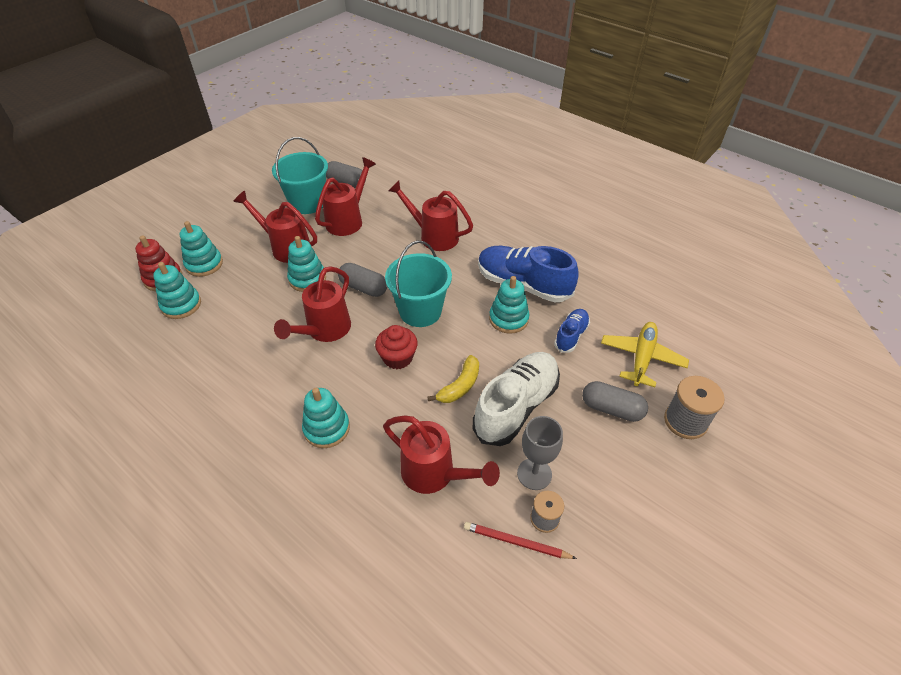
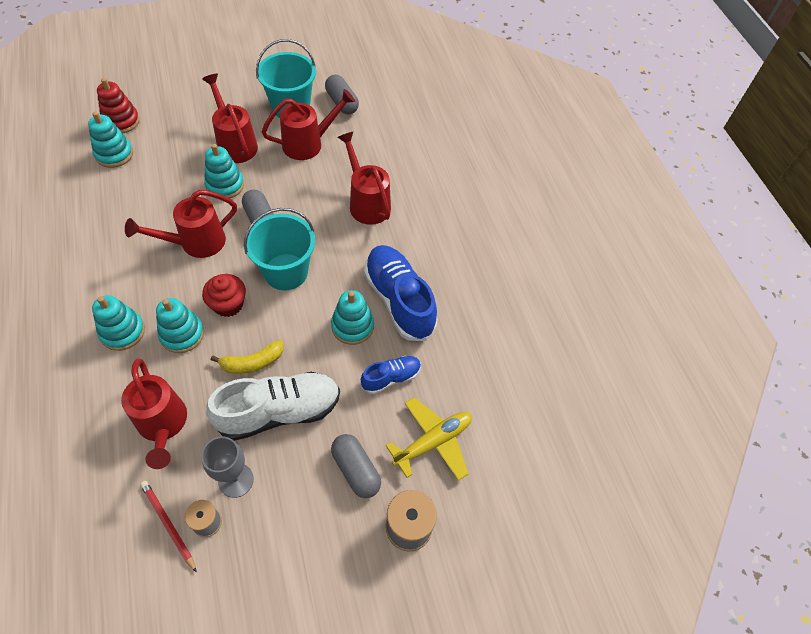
camera: 30 degrees right, 10 degrees up
turquoise stacking toy [180,221,223,277] -> turquoise stacking toy moved to [156,298,204,353]

